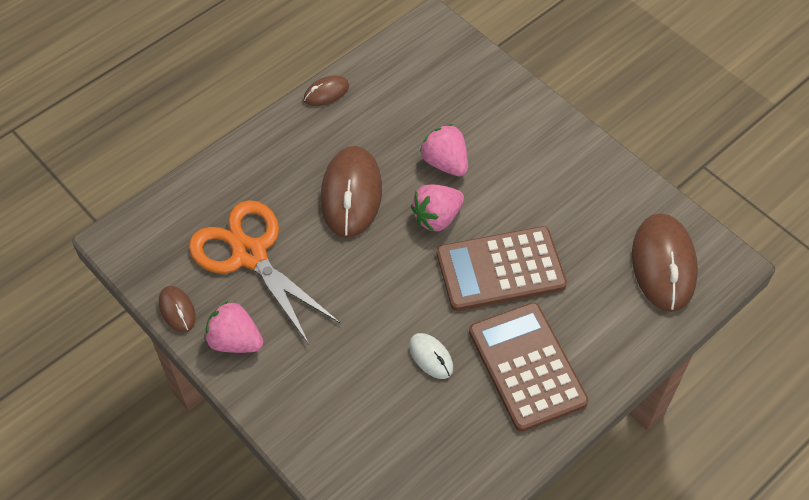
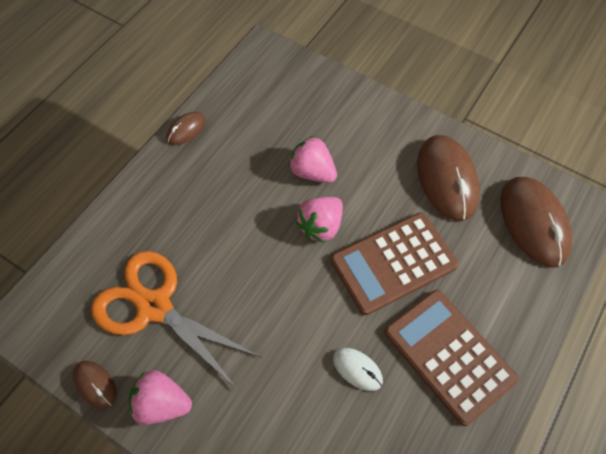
camera: 15 degrees left, 5 degrees up
brown mouse [320,146,382,238] -> brown mouse moved to [417,135,480,221]

